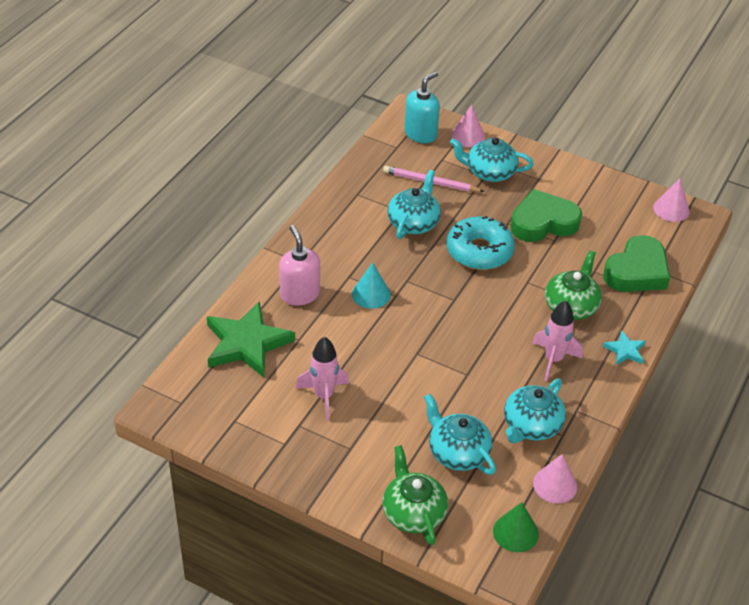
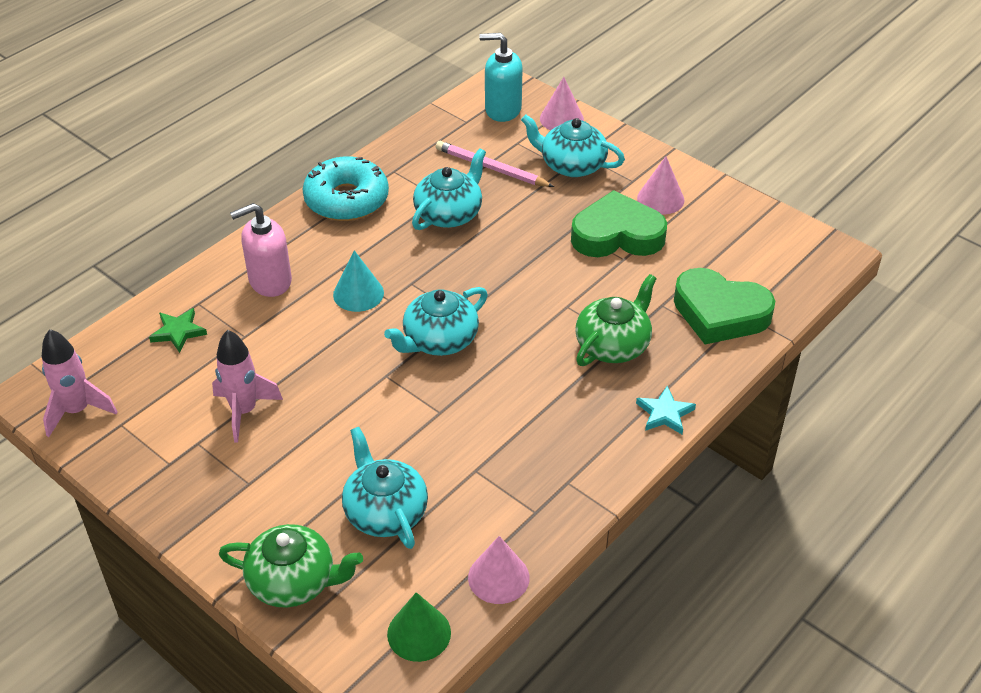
camera: 15 degrees right, 0 degrees up
green star [207,301,295,377] -> green star [149,308,207,353], size x0.47
pink soap dispenser [279,225,320,305] -> pink soap dispenser turned 105 degrees counterclockwise [230,203,292,297]
green teapot [383,445,448,545] -> green teapot turned 105 degrees clockwise [219,524,363,607]
turquoise soap dispenser [404,71,440,143] -> turquoise soap dispenser turned 135 degrees counterclockwise [479,33,523,122]
turquoise donut [446,216,515,270] -> turquoise donut moved to [302,156,389,221]
turquoise teapot [504,379,566,443] -> turquoise teapot moved to [384,287,488,356]
pink rocket [532,301,583,381] -> pink rocket moved to [42,329,117,437]
green heart [603,235,670,292] -> green heart turned 60 degrees clockwise [674,268,775,345]
pink cone [653,178,690,222] -> pink cone moved to [637,156,684,215]

